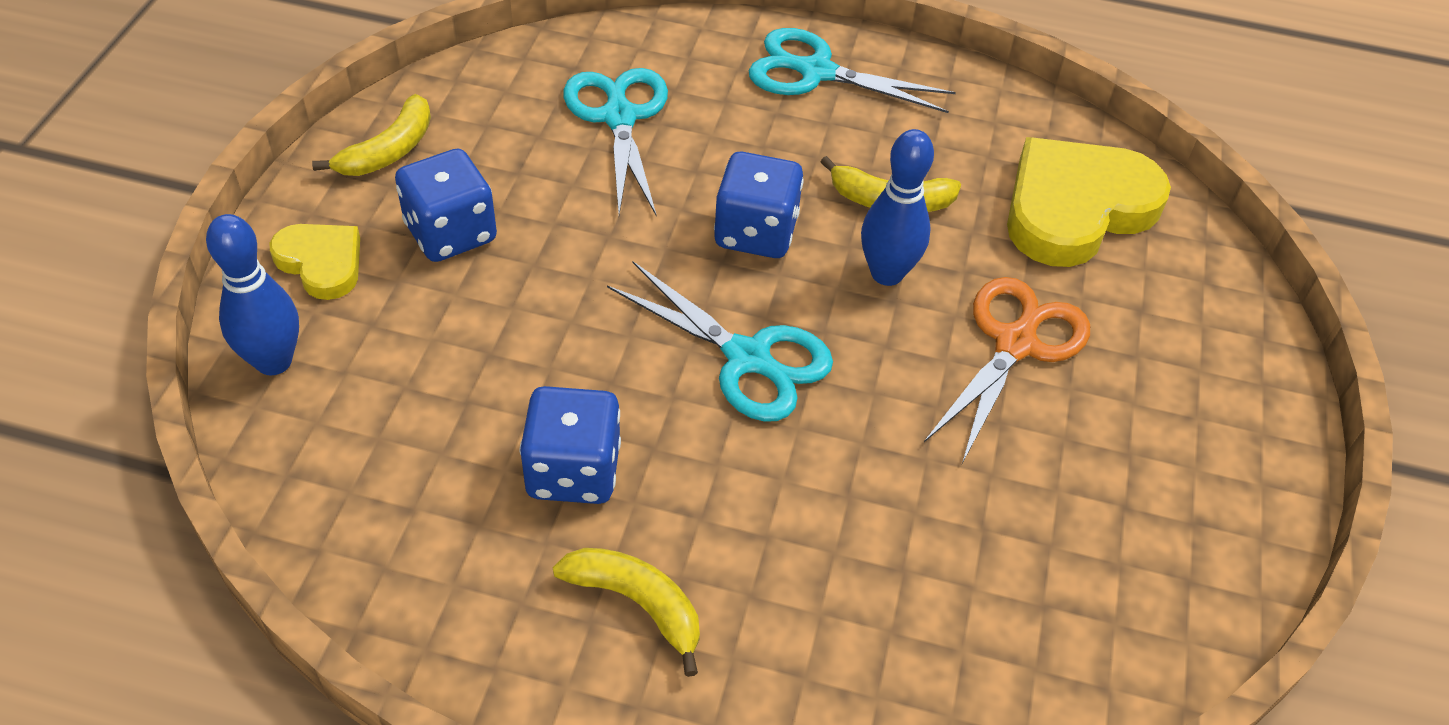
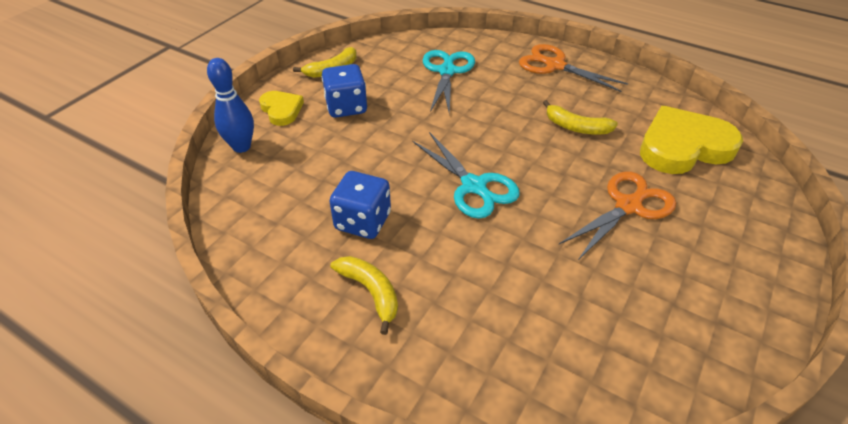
camera: 20 degrees right, 5 degrees down
blue dice [714,152,804,258] -> none
turquoise scissors [749,28,956,113] -> orange scissors [519,44,628,92]
blue bowling pin [861,129,934,286] -> none

